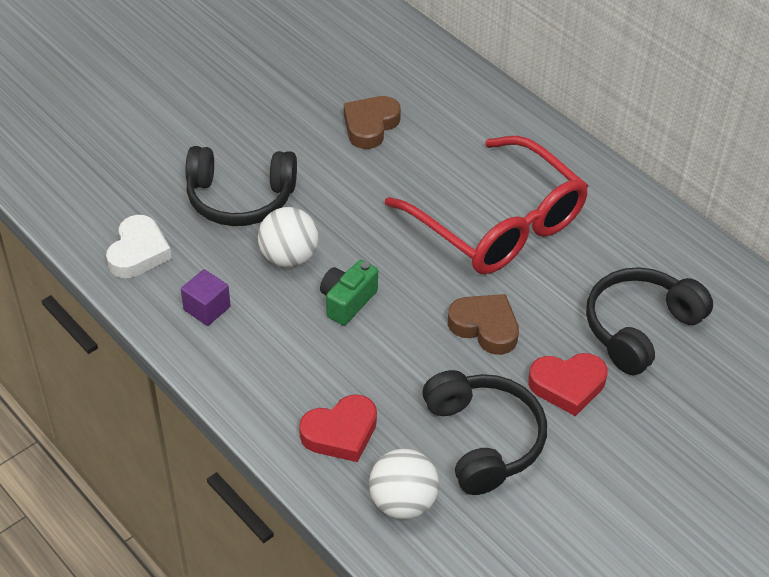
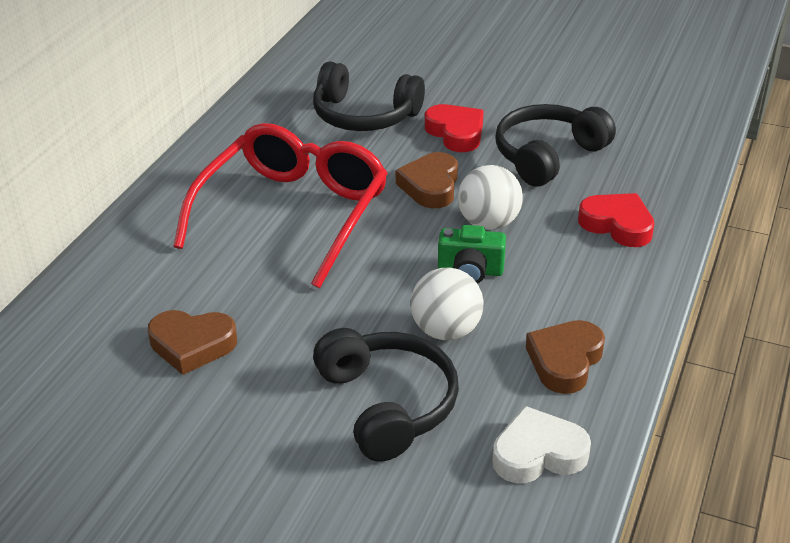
camera: 115 degrees left, 10 degrees down
purple cube [181,269,231,326] -> brown heart [526,320,605,394]
white ball [369,449,439,519] -> white ball moved to [458,165,523,230]

